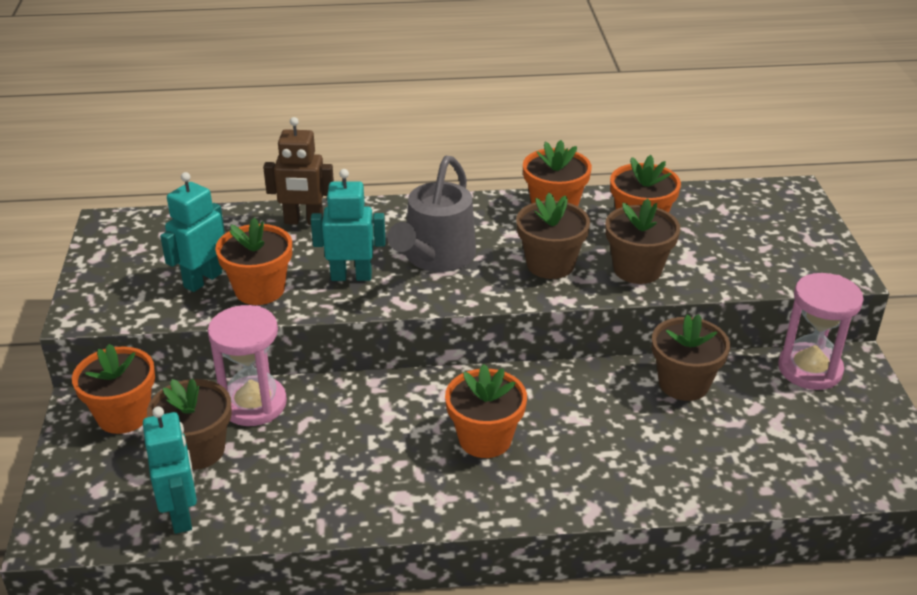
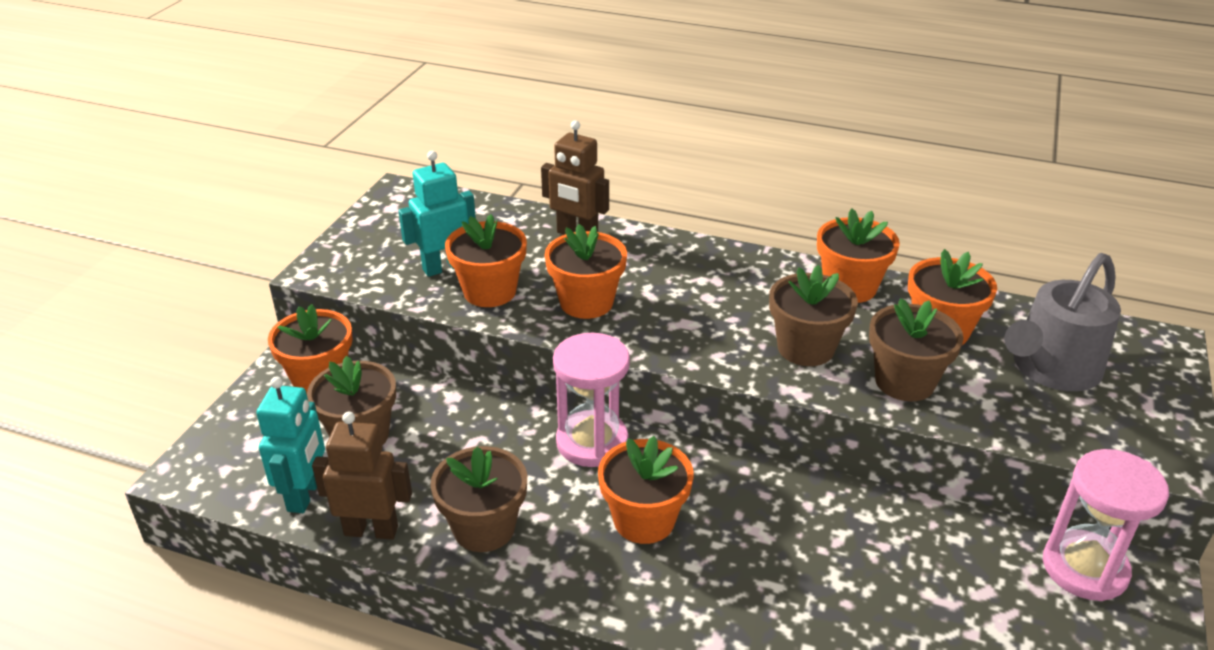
camera: 25 degrees right, 0 degrees up
pink hourglass [208,305,287,426] -> pink hourglass moved to [553,333,630,467]
turquoise robot [311,169,386,281] -> orange flower pot [545,224,627,319]
grey watering can [388,156,476,272] -> grey watering can moved to [1004,253,1121,391]
brown flower pot [652,314,730,401] -> brown flower pot moved to [430,446,527,552]
none -> brown robot [312,412,412,540]

